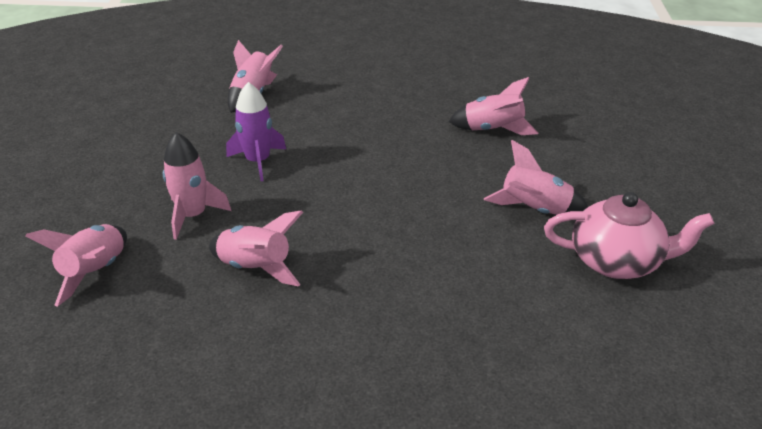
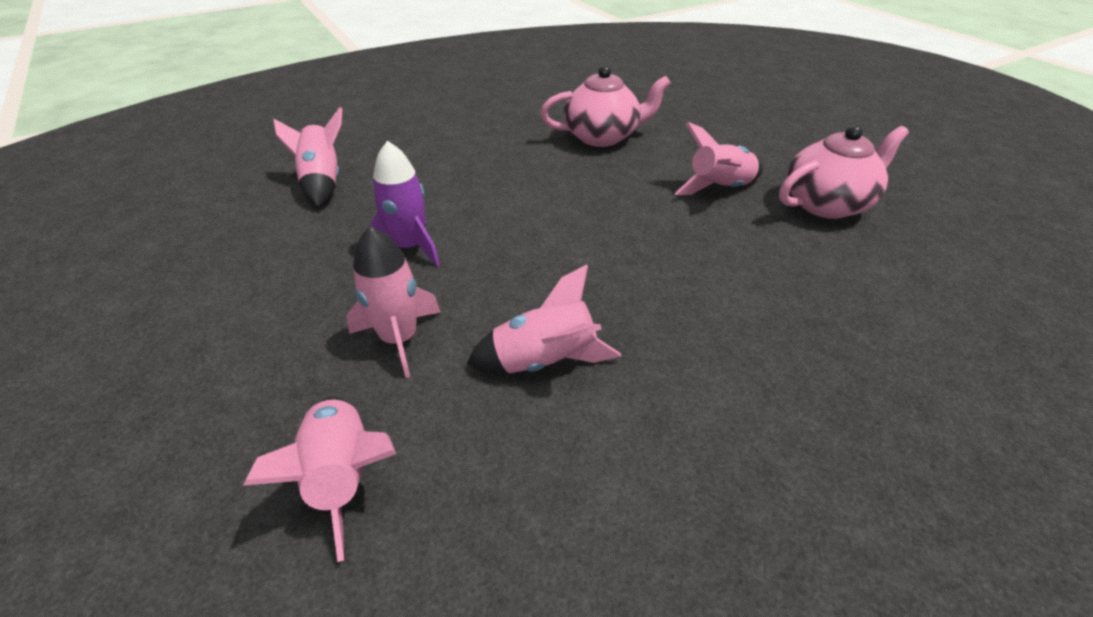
camera: 35 degrees left, 5 degrees up
pink rocket [449,77,538,135] -> pink teapot [540,65,671,147]

